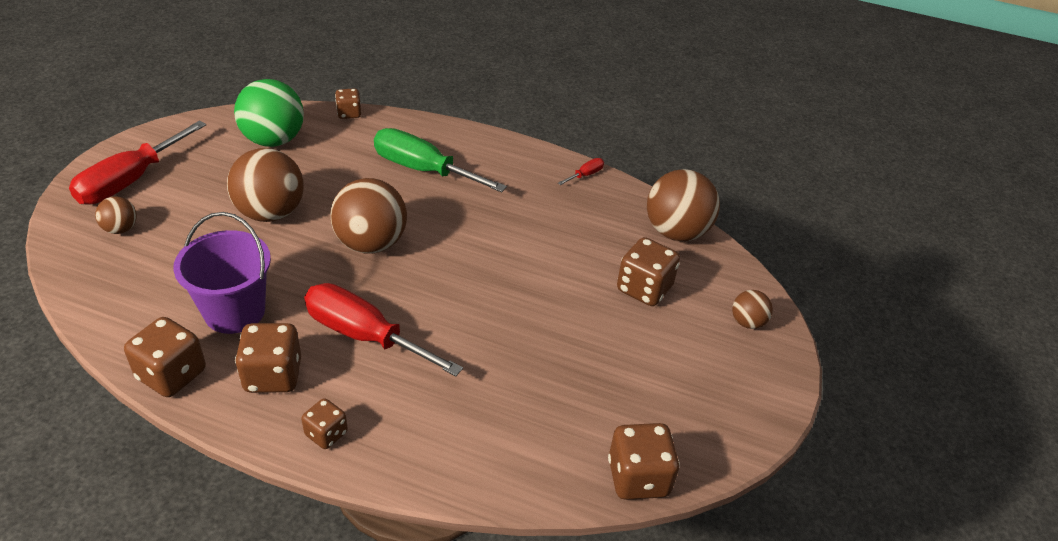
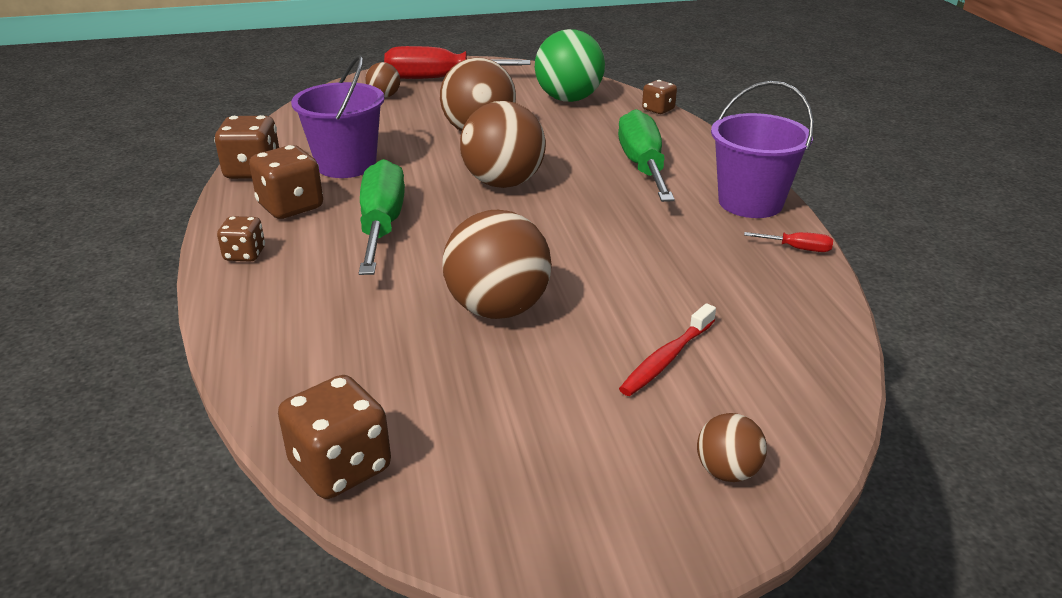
camera: 60 degrees right, 10 degrees down
red screwdriver [304,283,463,376] -> green screwdriver [359,159,405,275]
brown dice [617,237,680,306] -> red toothbrush [619,303,716,396]
brown ball [647,169,720,241] -> brown ball moved to [442,210,552,319]
none -> purple bucket [711,81,814,218]

